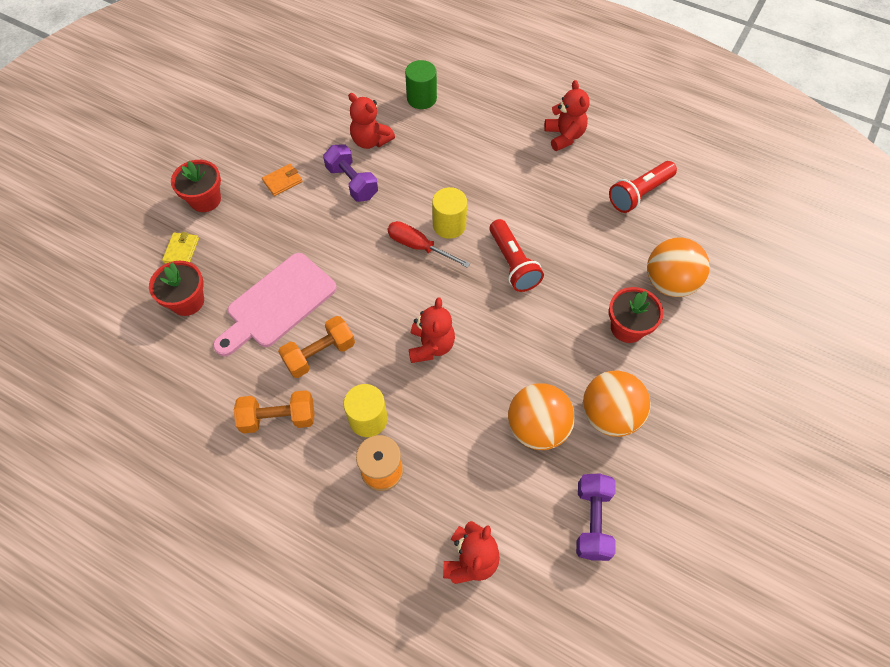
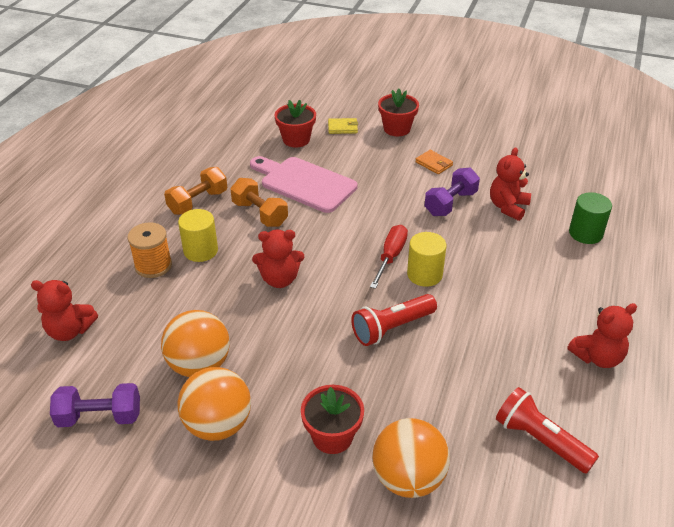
camera: 80 degrees right, 20 degrees down
orange dumbbell [234,390,314,434] -> orange dumbbell turned 60 degrees clockwise [164,167,227,215]

